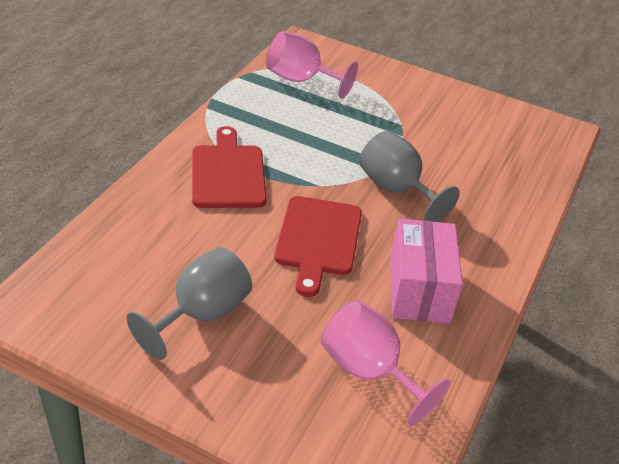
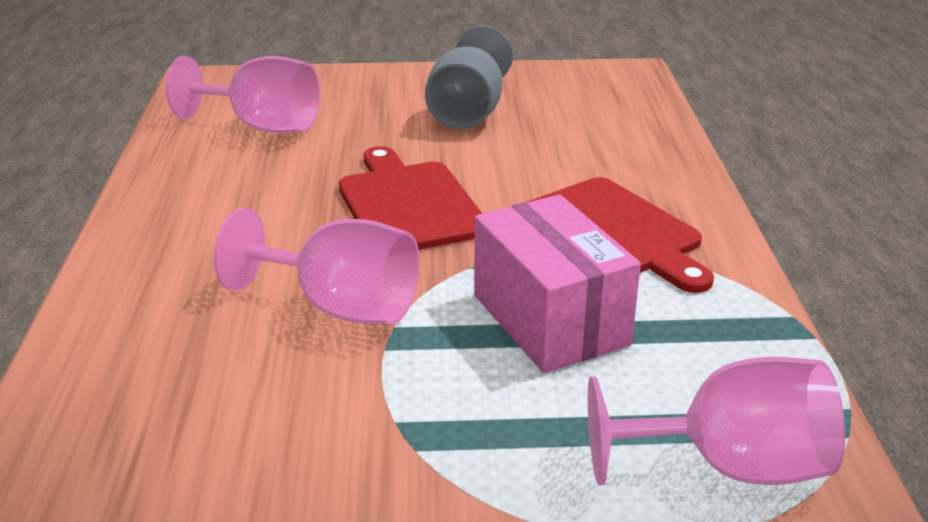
camera: 155 degrees right, 10 degrees down
grey goblet [359,131,460,222] -> pink goblet [214,208,420,325]
pink box [390,219,463,324] -> pink box moved to [474,195,641,373]

